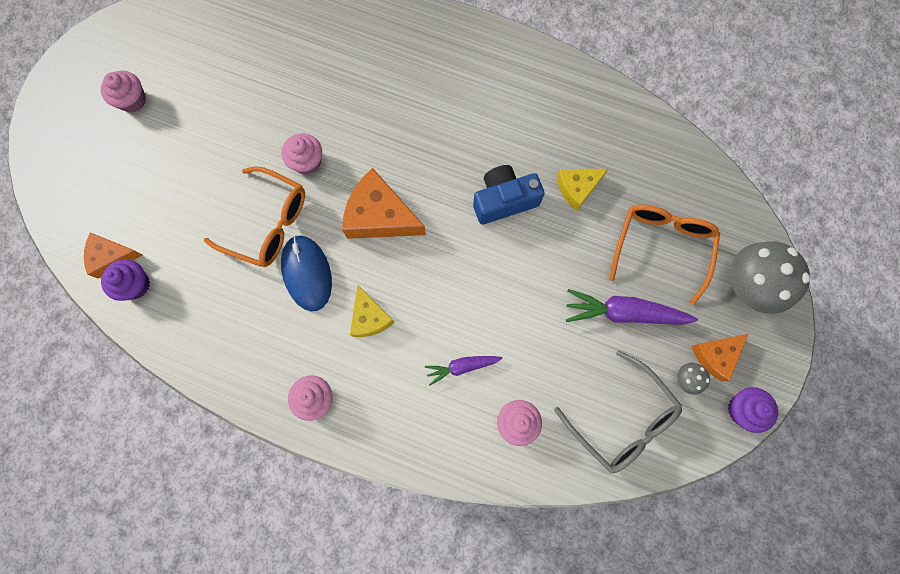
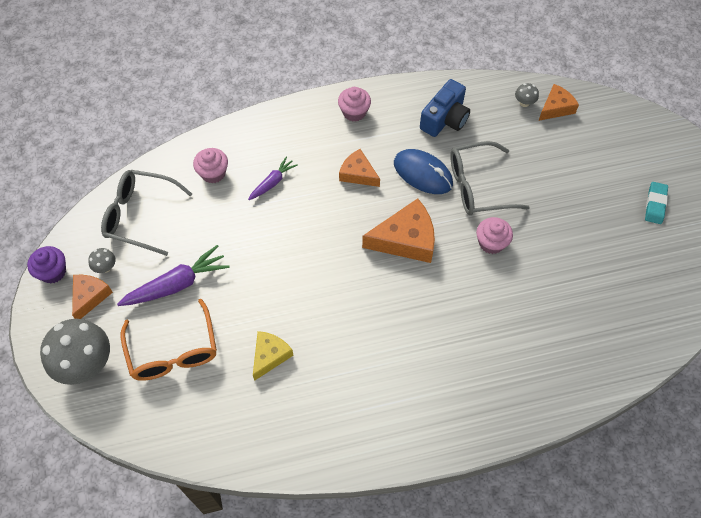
camera: 145 degrees right, 15 degrees down
pink cupcake [101,71,146,113] -> turquoise eraser [645,182,668,224]
purple cupcake [101,259,150,301] -> grey mushroom [515,83,539,107]
orange glasses [204,166,305,267] -> grey glasses [450,141,530,215]
yellow cheese [350,285,395,337] -> orange cheese [339,149,380,187]
blue camera [473,165,545,225] -> blue camera moved to [420,79,470,137]

